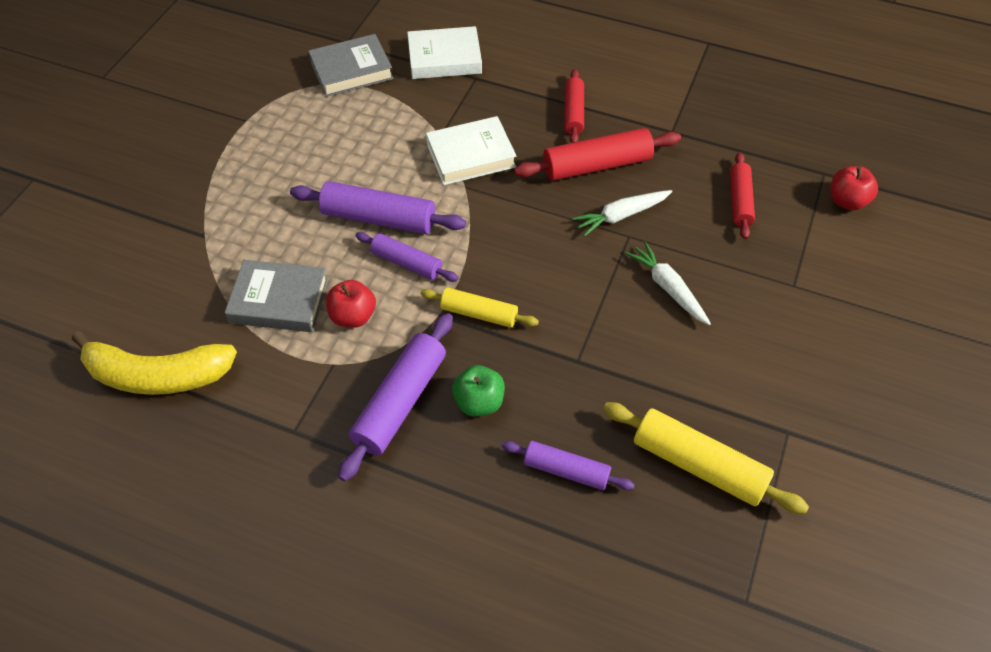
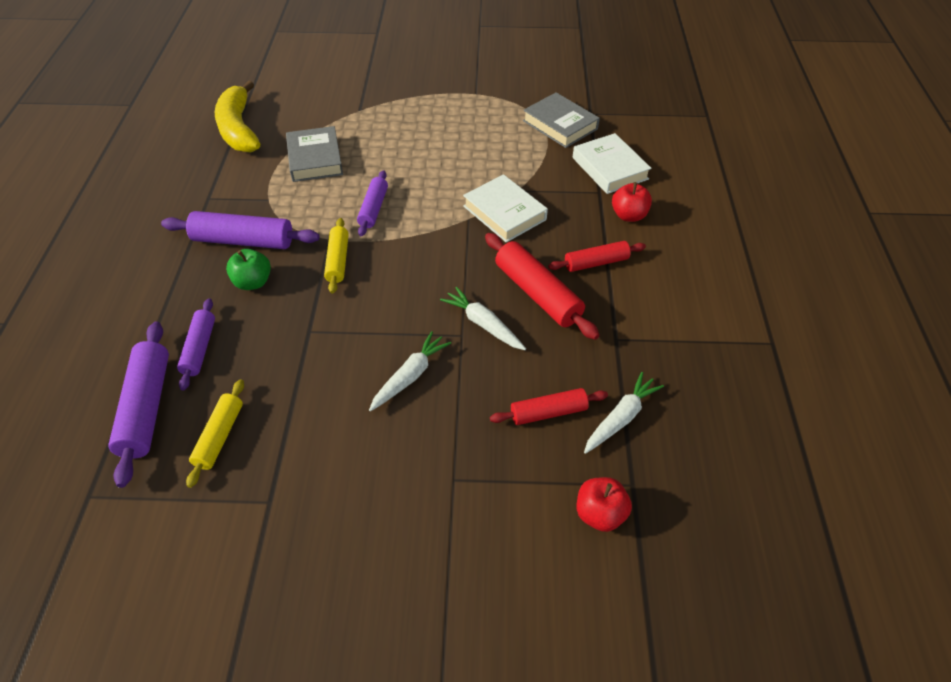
camera: 70 degrees right, 5 degrees down
purple rolling pin [290,181,466,234] -> purple rolling pin moved to [108,321,169,488]
red apple [326,280,376,328] -> red apple moved to [612,182,652,222]
yellow rolling pin [603,402,809,514] -> yellow rolling pin [186,379,244,488], size x0.63
none -> white carrot [584,372,664,454]

